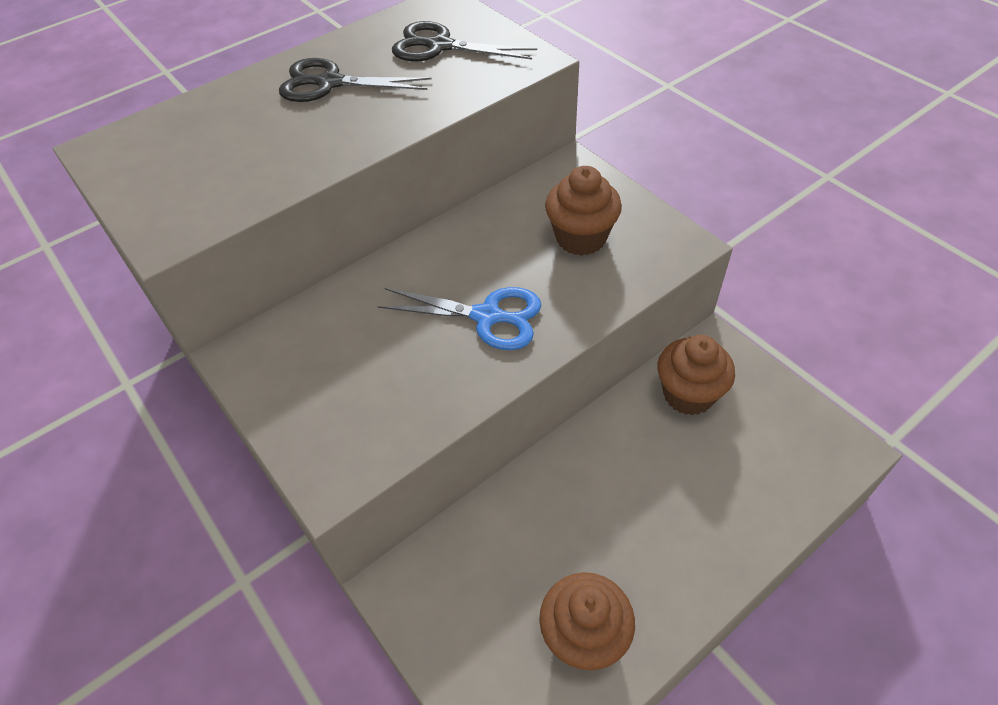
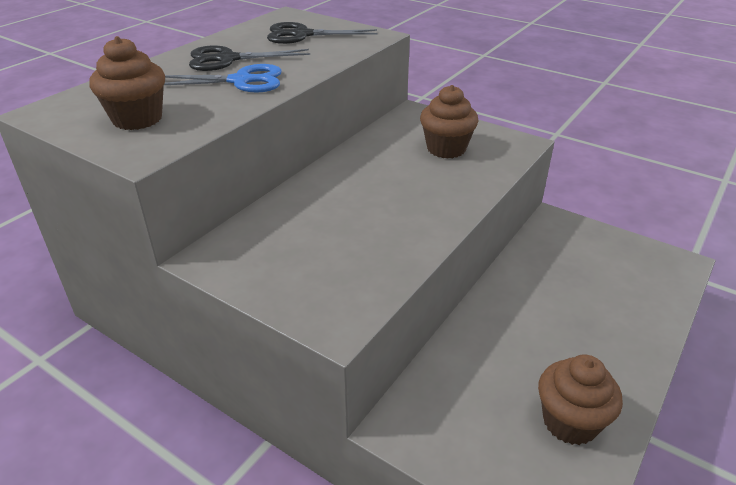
camera: 20 degrees left, 15 degrees down
blue scissors [377,287,541,350] -> blue scissors moved to [164,64,282,92]
brown cupcake [657,335,735,415] -> brown cupcake moved to [89,36,165,130]

